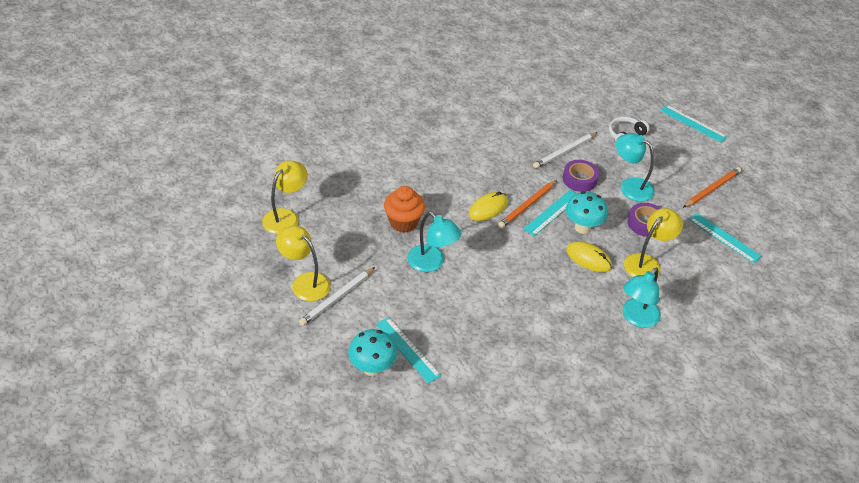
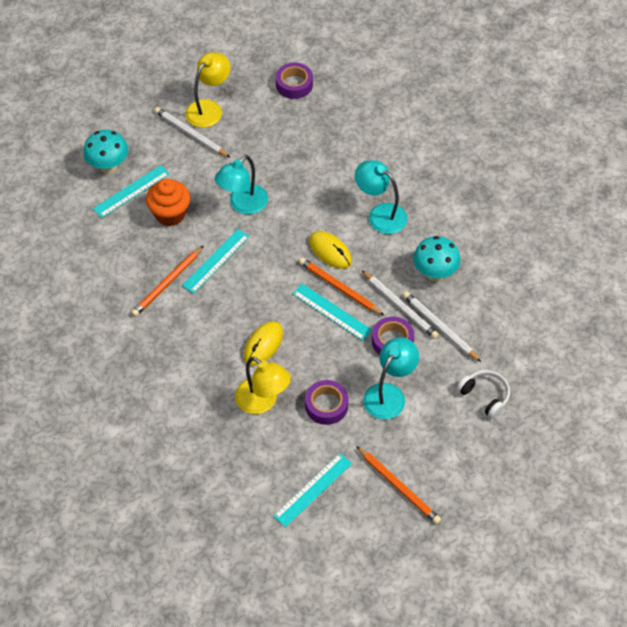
camera: 90 degrees right, 10 degrees up
yellow lamp [262,160,308,234] -> purple tape [276,63,313,99]
orange cupcake [384,186,425,233] -> orange cupcake moved to [146,178,190,226]
turquoise mushroom [566,191,608,234] -> turquoise mushroom moved to [413,236,461,281]
turquoise lamp [622,267,661,328] -> turquoise lamp moved to [355,160,407,234]
turquoise ruler [660,105,727,143] -> turquoise ruler moved to [182,229,250,294]
none -> orange pencil [131,245,204,317]
none -> white pencil [362,271,439,339]

